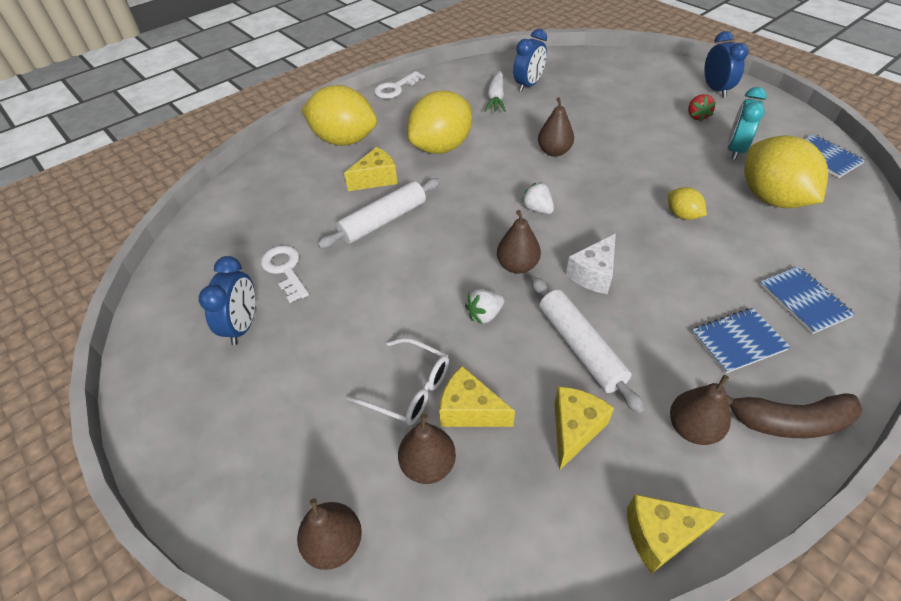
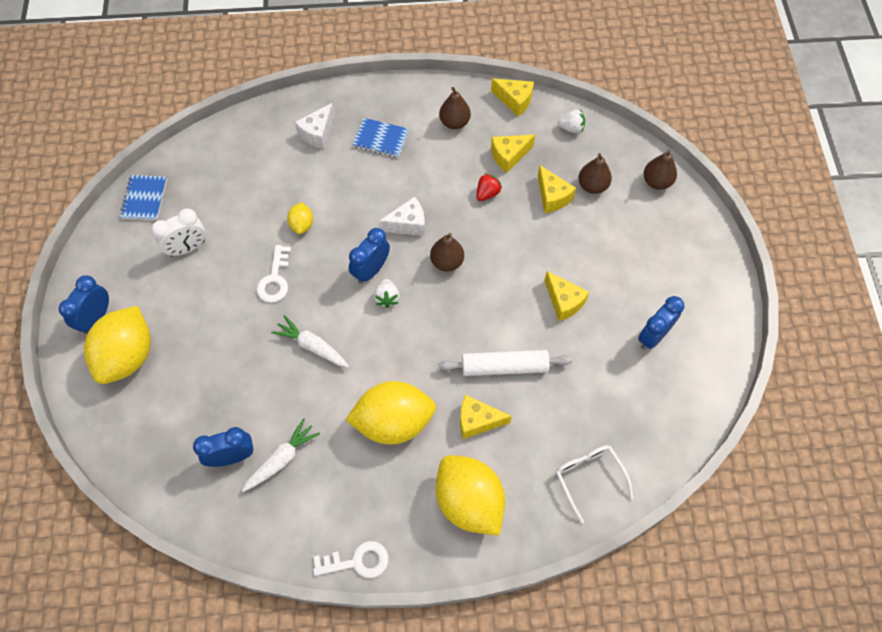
camera: 145 degrees left, 15 degrees up
white key [261,245,309,303] -> white key moved to [257,245,291,303]
white glasses [347,338,449,425] -> white glasses moved to [556,445,633,523]
white strawberry [465,289,504,325] -> white strawberry moved to [557,109,585,133]
white rolling pin [532,277,645,413] -> none
brown pear [538,97,574,157] -> white carrot [271,315,349,368]
red strawberry [688,94,716,122] -> red strawberry moved to [476,173,502,201]
brown banana [726,393,863,438] -> none
turquoise clock [728,87,767,160] -> white clock [151,209,206,257]
yellow lemon [744,135,828,208] -> yellow lemon moved to [84,306,151,384]
blue notebook [759,266,855,334] -> white cheese [295,103,334,149]
none -> blue clock [349,228,390,284]
none -> yellow cheese [544,271,589,321]

